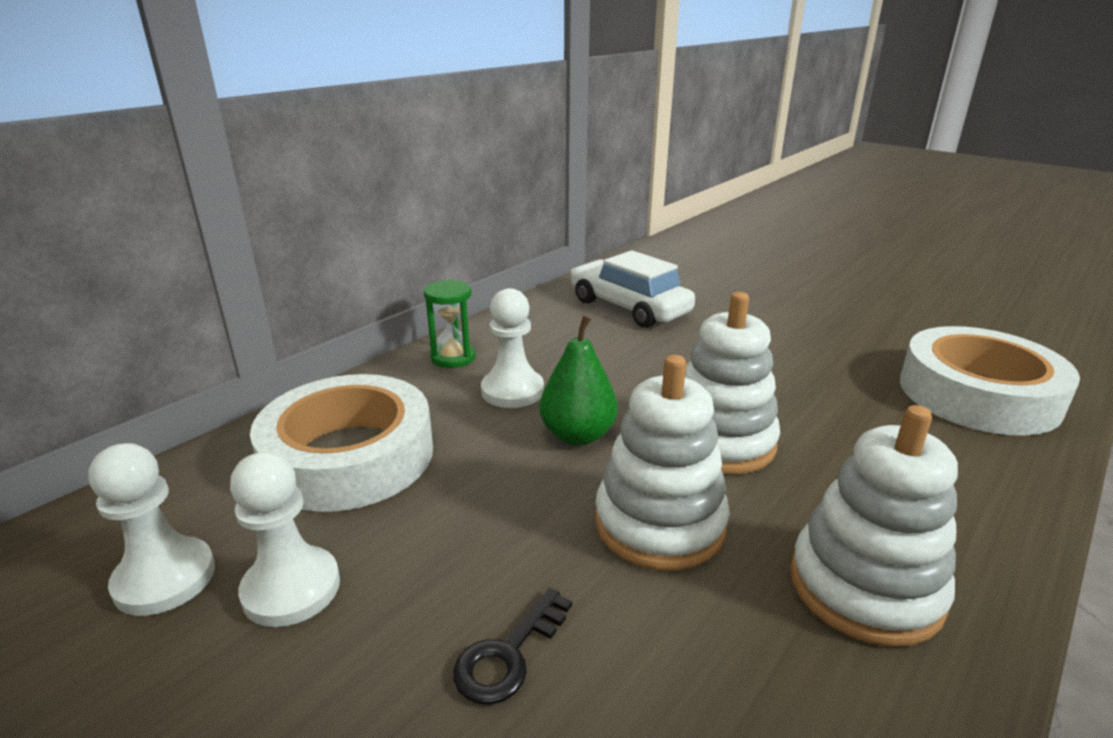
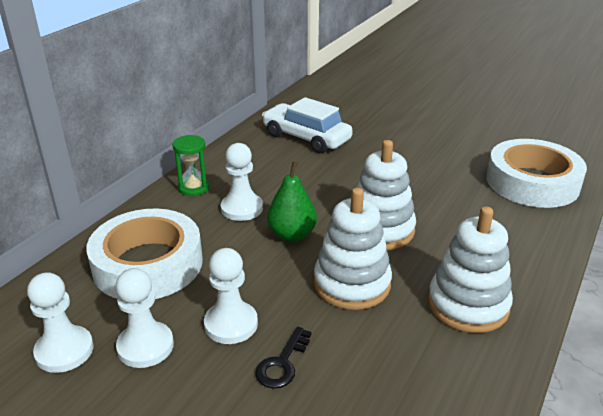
camera: 10 degrees left, 5 degrees up
none -> white pawn [204,248,258,344]

